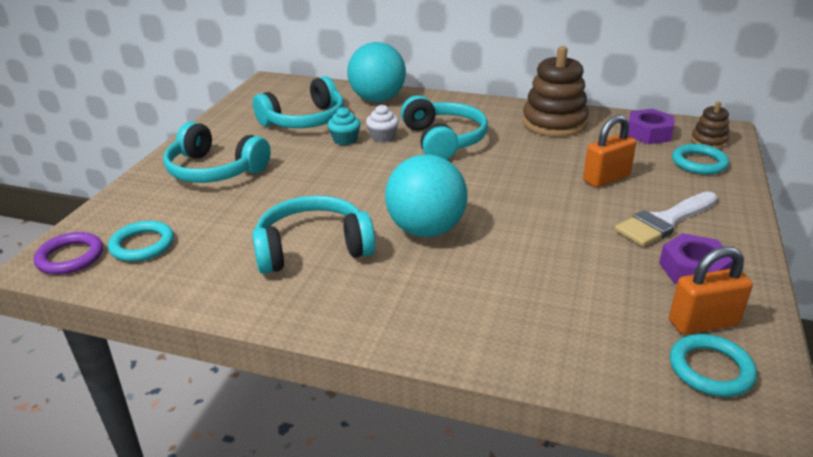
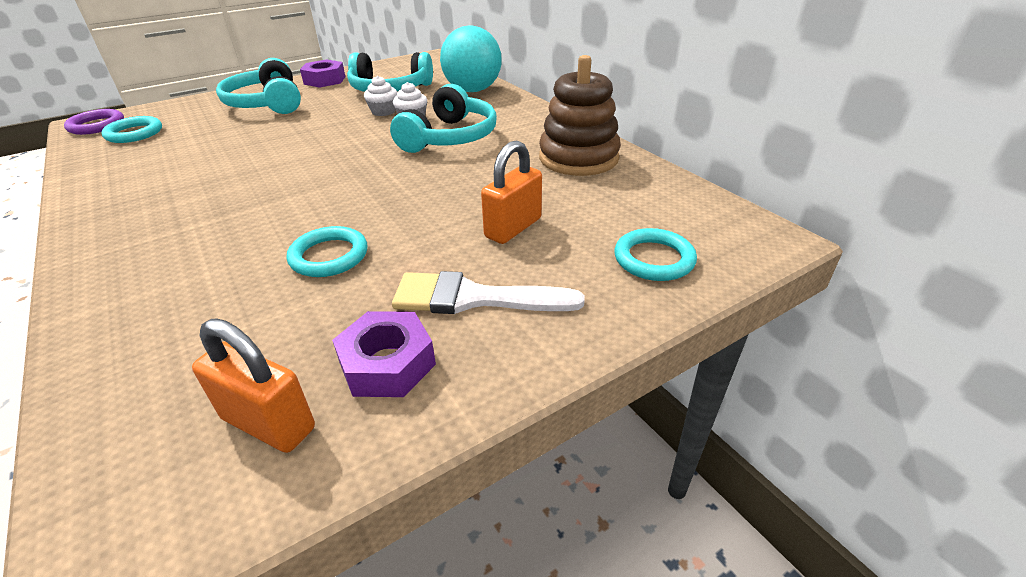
camera: 40 degrees right, 5 degrees up
turquoise headphones [252,195,376,274] -> none
turquoise cupcake [328,107,361,145] -> white cupcake [364,76,397,116]
turquoise ball [385,154,468,237] -> none
orange padlock [583,115,636,187] -> orange padlock turned 60 degrees counterclockwise [481,140,542,244]
purple nut [628,109,674,144] -> purple nut moved to [300,59,345,88]
turquoise ring [670,334,757,397] -> turquoise ring moved to [287,226,368,277]
brown stacking toy [691,101,729,149] -> none

